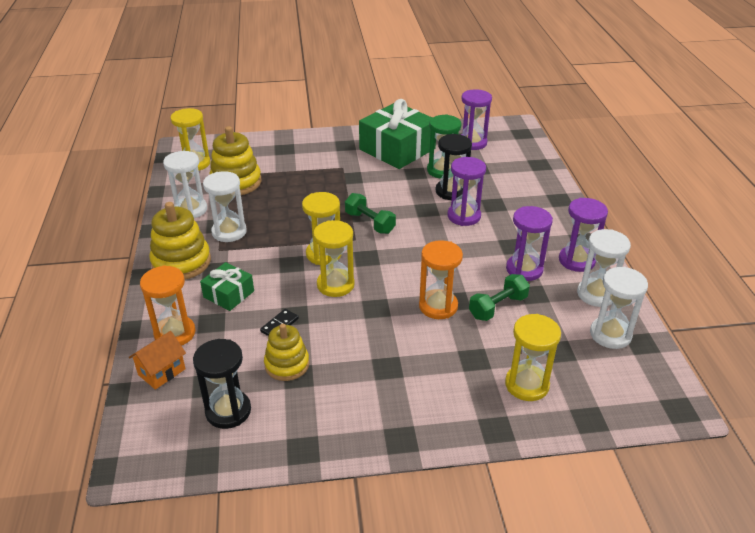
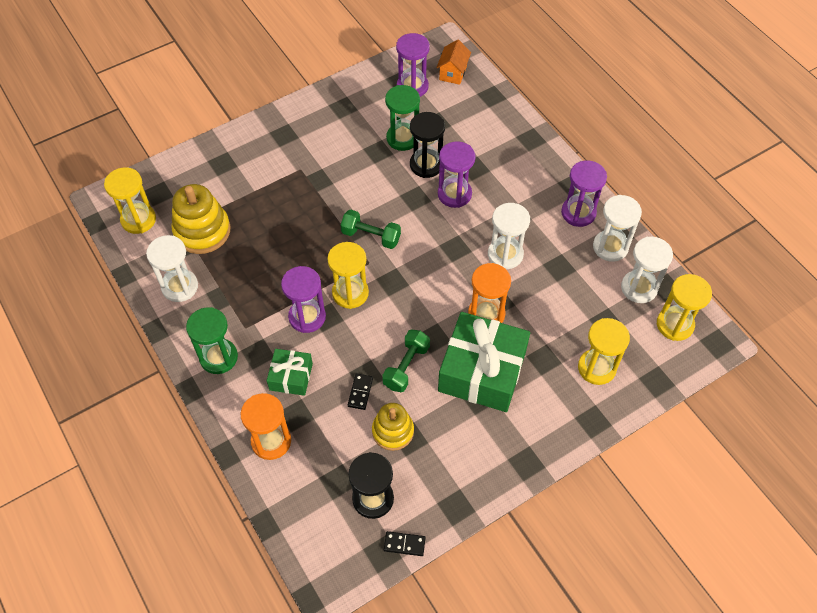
camera: 25 degrees left, 20 degrees up
orange house [129,331,186,390] -> orange house moved to [436,40,471,85]
yellow stacking toy [149,202,211,280] -> green hourglass [186,307,238,374]
white hourglass [203,171,247,242] -> white hourglass moved to [488,203,530,269]
yellow hourglass [313,220,355,297] -> yellow hourglass moved to [657,274,712,341]
green gift [359,99,436,169] -> green gift moved to [438,312,530,412]
green dumbbell [469,274,530,321] -> green dumbbell moved to [382,329,430,392]
purple hourglass [506,206,553,281] -> purple hourglass moved to [281,266,326,333]
none -> black domino [384,531,426,556]

